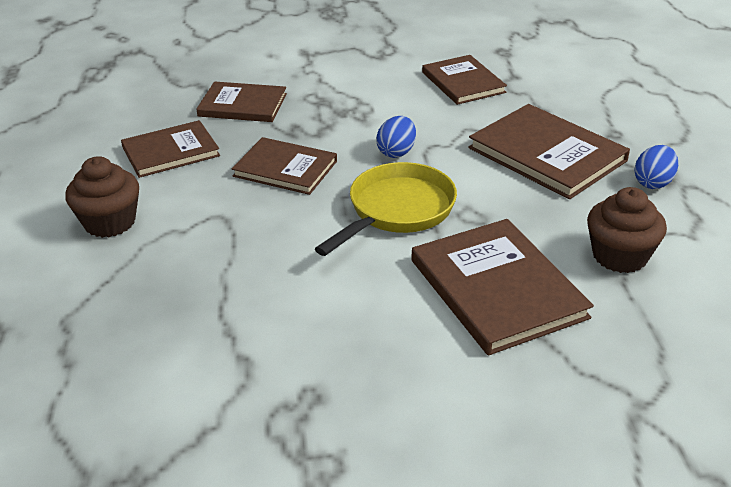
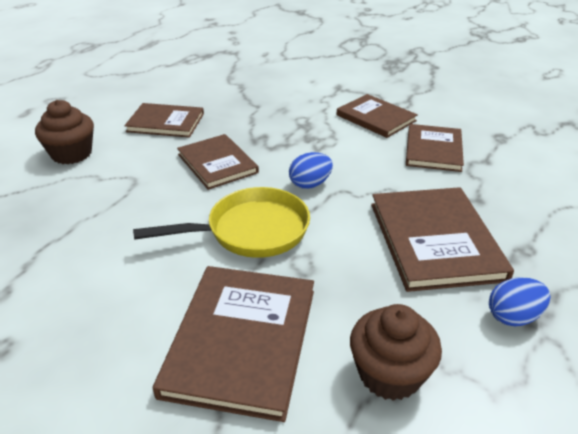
camera: 35 degrees right, 0 degrees up
brown book [197,82,287,122] -> brown book moved to [336,94,418,138]

